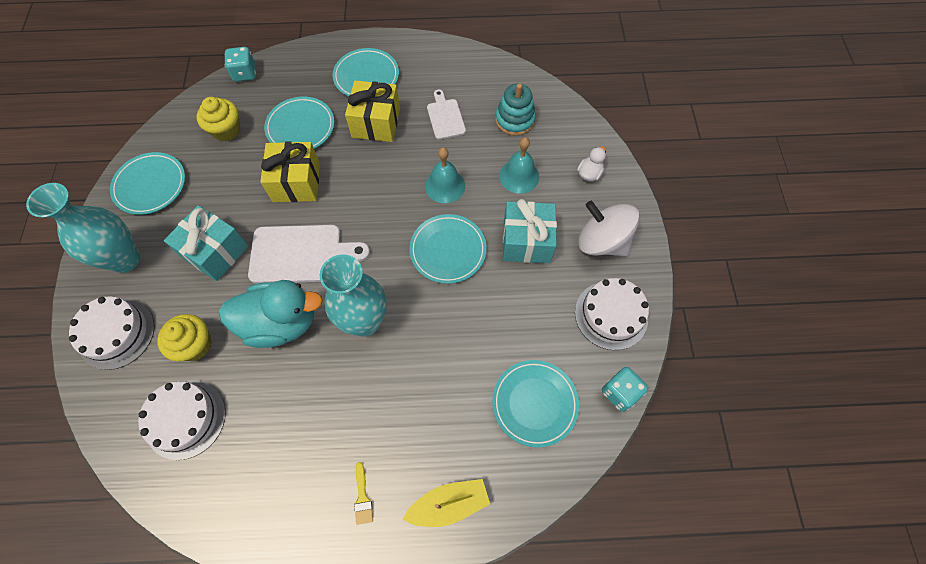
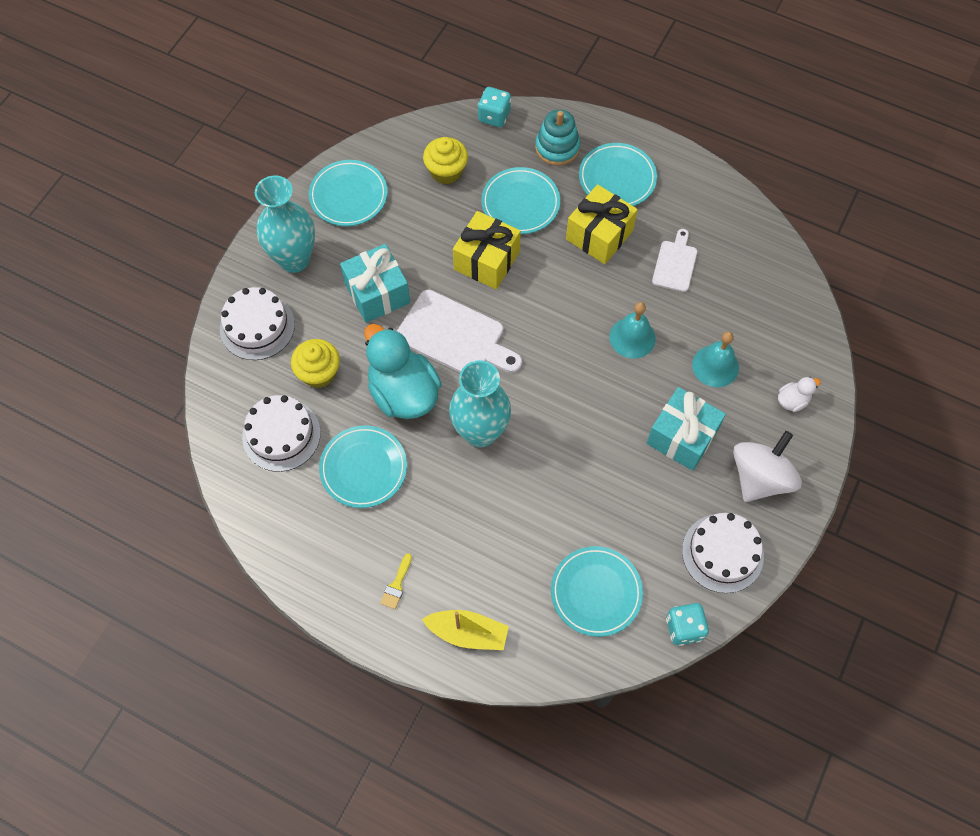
camera: 30 degrees right, 0 degrees up
turquoise duck [219,280,323,348] -> turquoise duck turned 150 degrees counterclockwise [364,324,442,419]
turquoise plate [409,214,487,284] -> turquoise plate moved to [319,425,407,508]
turquoise stacking toy [495,83,536,136] -> turquoise stacking toy moved to [535,110,580,166]
white spinning top [578,201,640,256] -> white spinning top turned 60 degrees clockwise [733,431,802,502]

